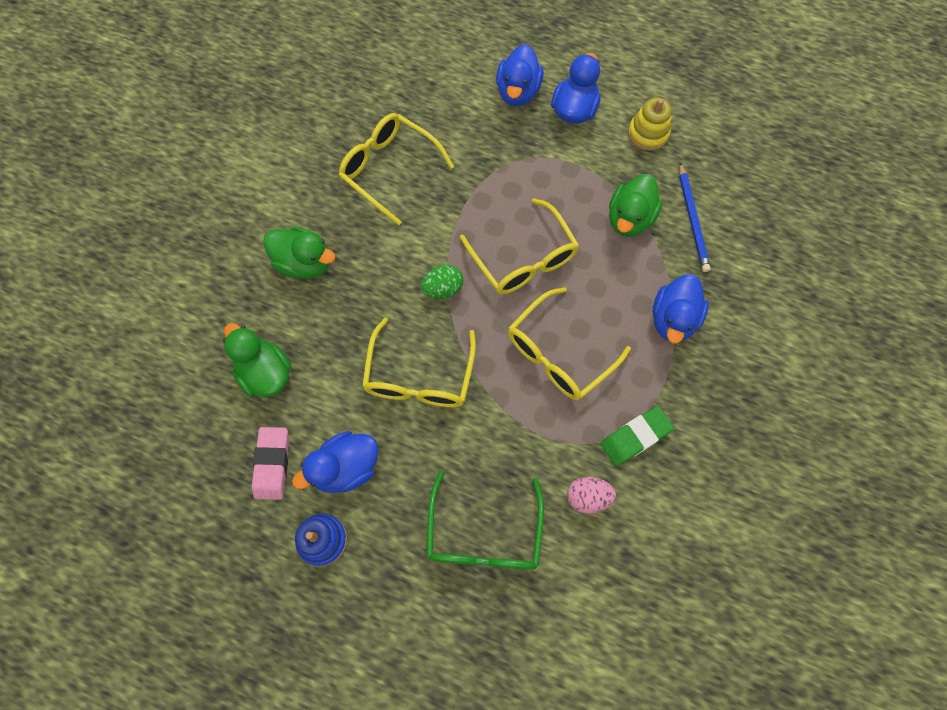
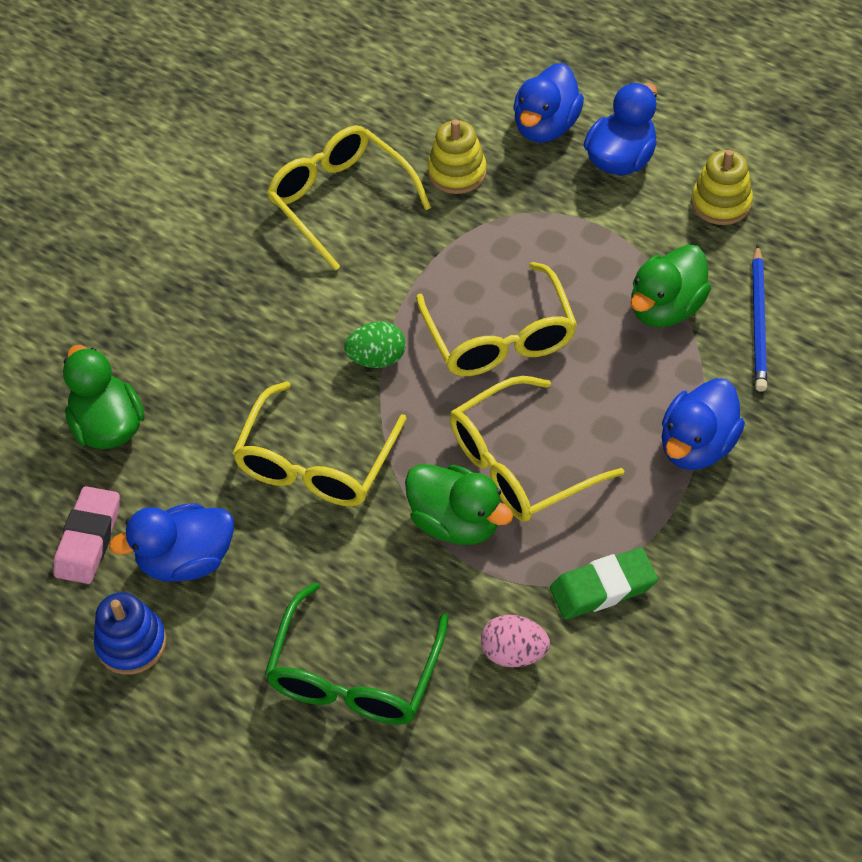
camera: 15 degrees right, 15 degrees down
green duck [263,227,335,279] -> green duck moved to [405,464,513,545]
none -> yellow stacking toy [428,119,487,194]

